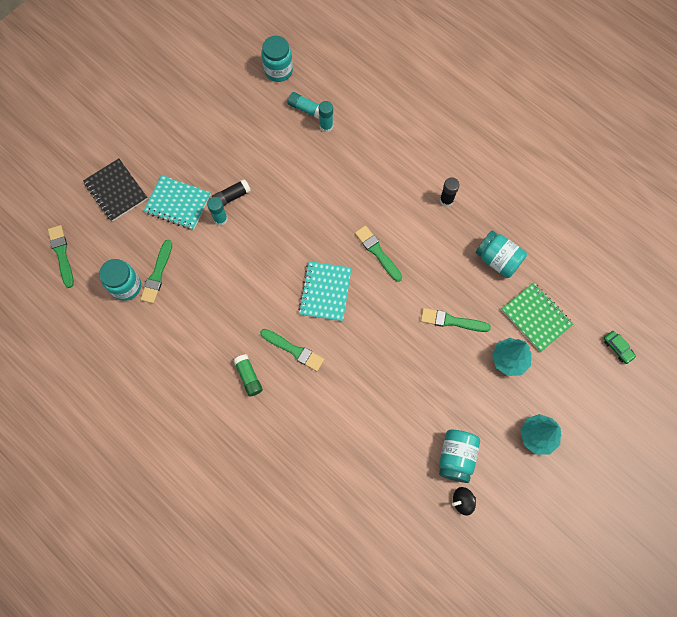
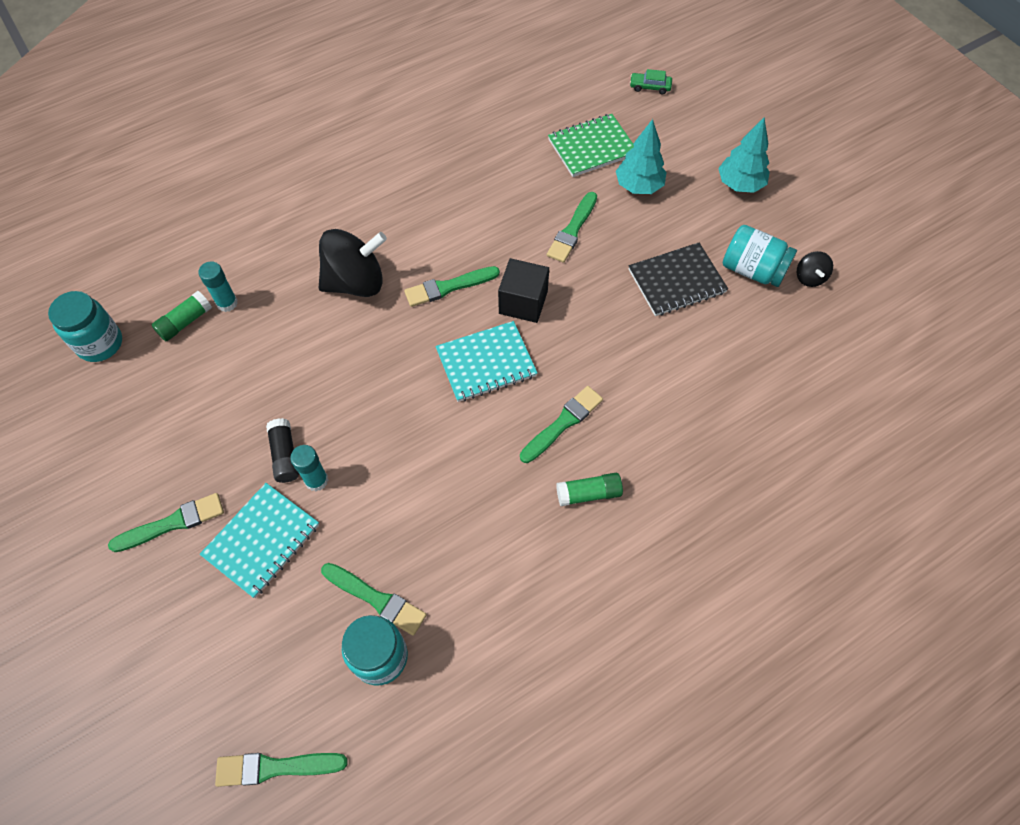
camera: 75 degrees left, 10 degrees down
black notebook [83,159,148,222] -> black notebook moved to [629,243,728,316]
turquoise glue stick [288,92,320,119] -> green glue stick [152,291,212,341]
turquoise notebook [298,261,352,321] -> turquoise notebook turned 45 degrees counterclockwise [436,321,537,402]
black glue stick [440,177,459,207] -> none
turquoise jar [476,231,527,278] -> none
green car [604,331,636,364] -> green car turned 150 degrees counterclockwise [630,69,672,94]
none -> green brush [108,493,224,552]
none -> black spinning top [319,229,387,297]
none -> black cube [498,258,549,323]

